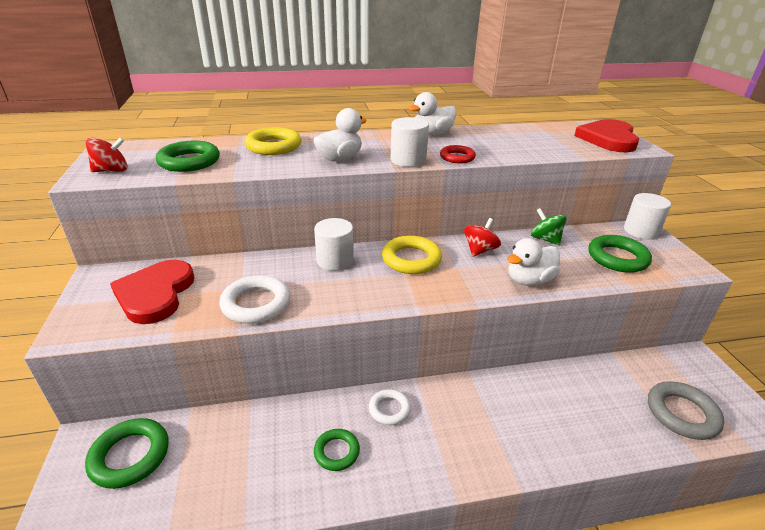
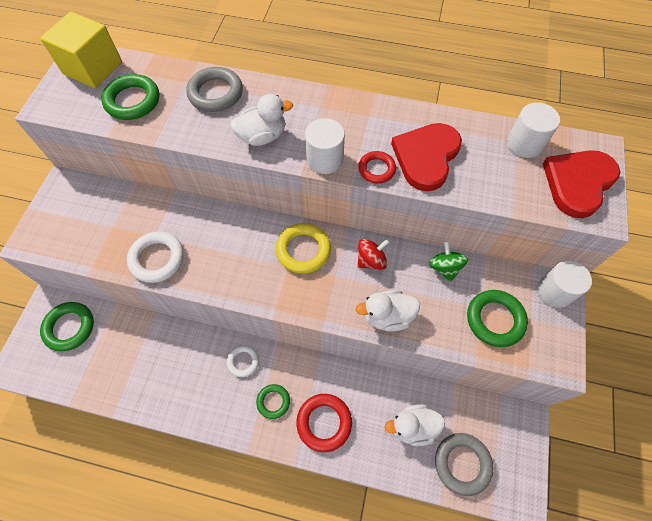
camera: 25 degrees right, 30 degrees up
red spinning top [86,137,127,172] -> none
red heart [110,260,195,324] -> red heart moved to [391,123,462,191]
yellow ring [244,127,301,155] -> grey ring [186,67,243,112]
white cylinder [314,218,354,271] -> white cylinder moved to [507,102,560,158]
green ring [314,429,360,471] -> green ring moved to [256,384,290,419]
white duck [408,92,457,135] -> white duck moved to [385,404,445,446]
none -> yellow cube [40,12,122,88]
none -> red ring [296,394,352,452]

